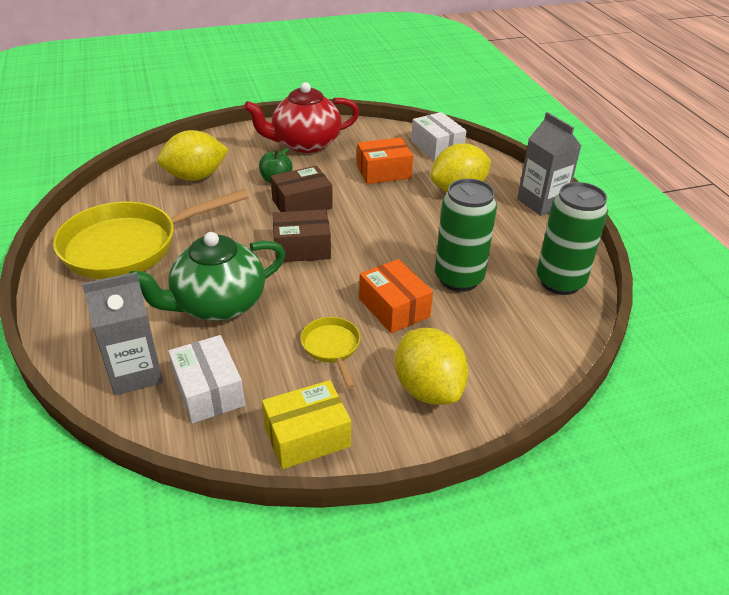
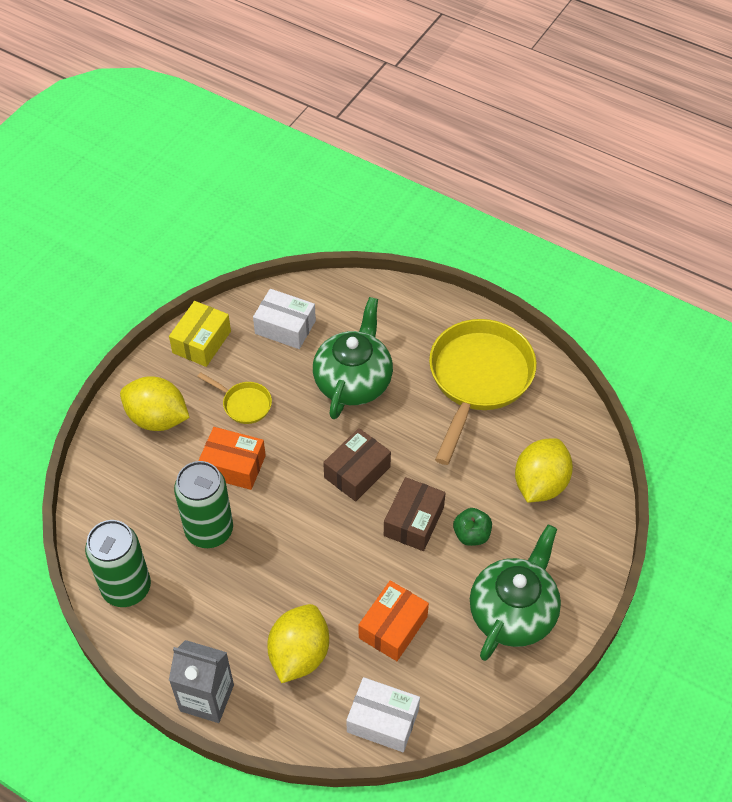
camera: 140 degrees right, 15 degrees up
grey carton [82,272,163,395] -> none
red teapot [244,82,359,153] -> green teapot [470,525,561,661]

